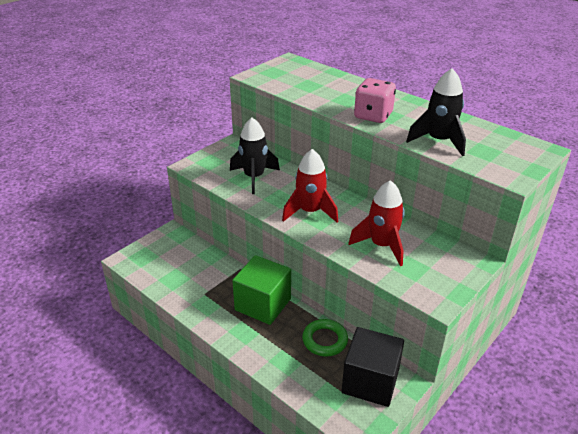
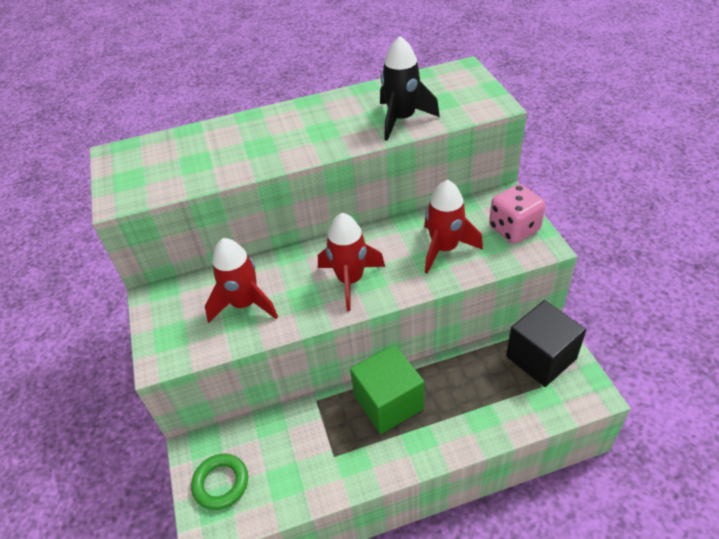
camera: 55 degrees left, 10 degrees up
black rocket [230,117,280,194] -> red rocket [205,238,278,323]
green ring [302,319,348,357] -> green ring moved to [191,454,248,510]
pink dice [354,78,396,123] -> pink dice moved to [489,184,546,244]

